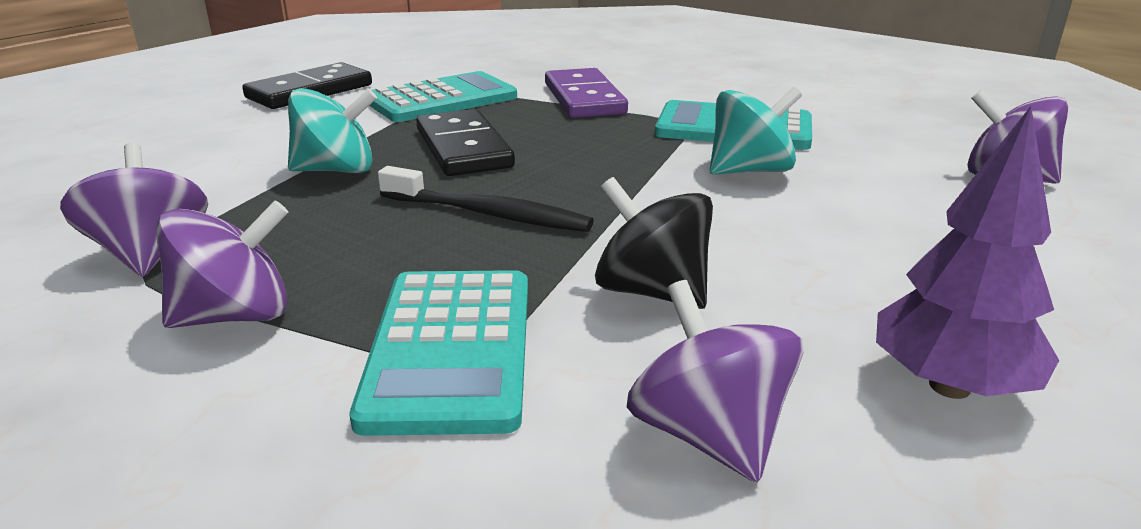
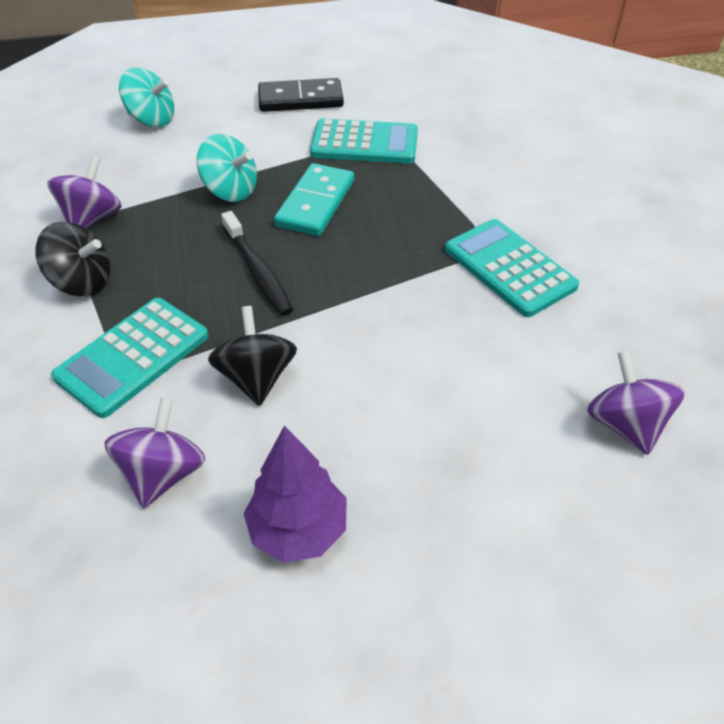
camera: 40 degrees right, 20 degrees up
purple spinning top [156,201,289,328] -> black spinning top [35,222,110,296]
black domino [416,109,515,176] -> turquoise domino [274,163,354,236]
purple domino [545,68,628,118] -> none
turquoise spinning top [710,87,802,175] -> turquoise spinning top moved to [119,68,174,127]

